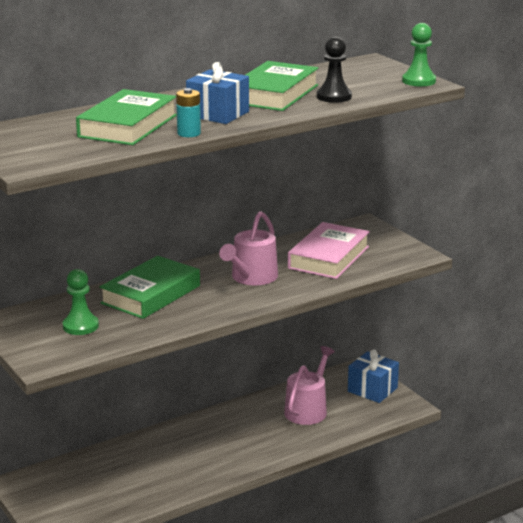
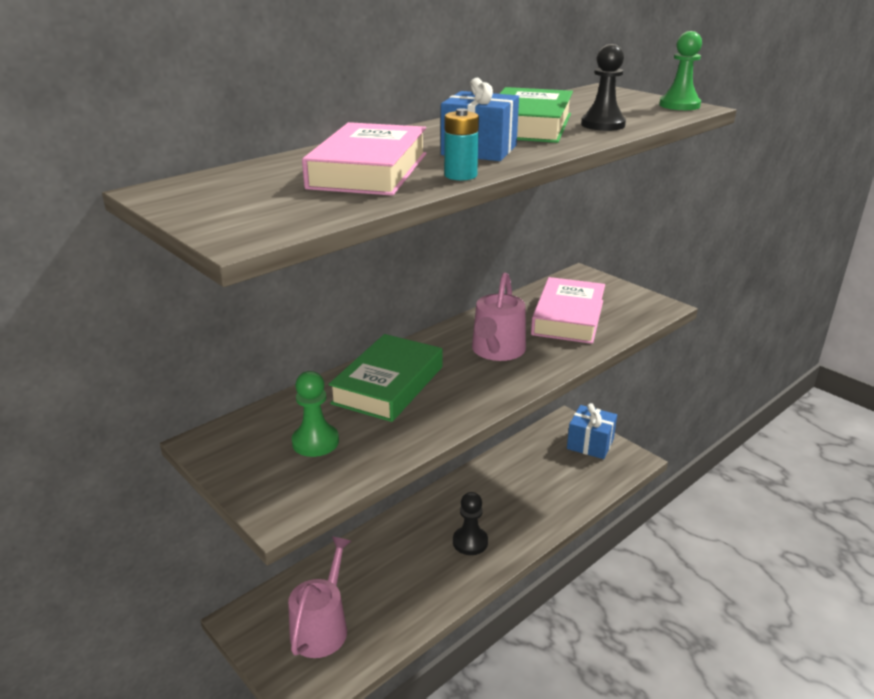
camera: 10 degrees left, 5 degrees up
green book [76,89,177,145] -> pink book [302,122,427,196]
pink watering can [284,346,335,425] -> pink watering can moved to [288,537,351,658]
none -> black pawn [453,492,488,555]

